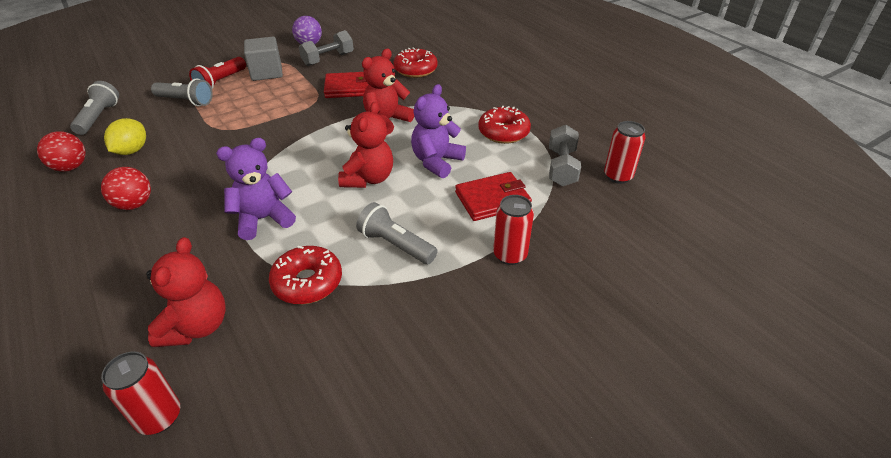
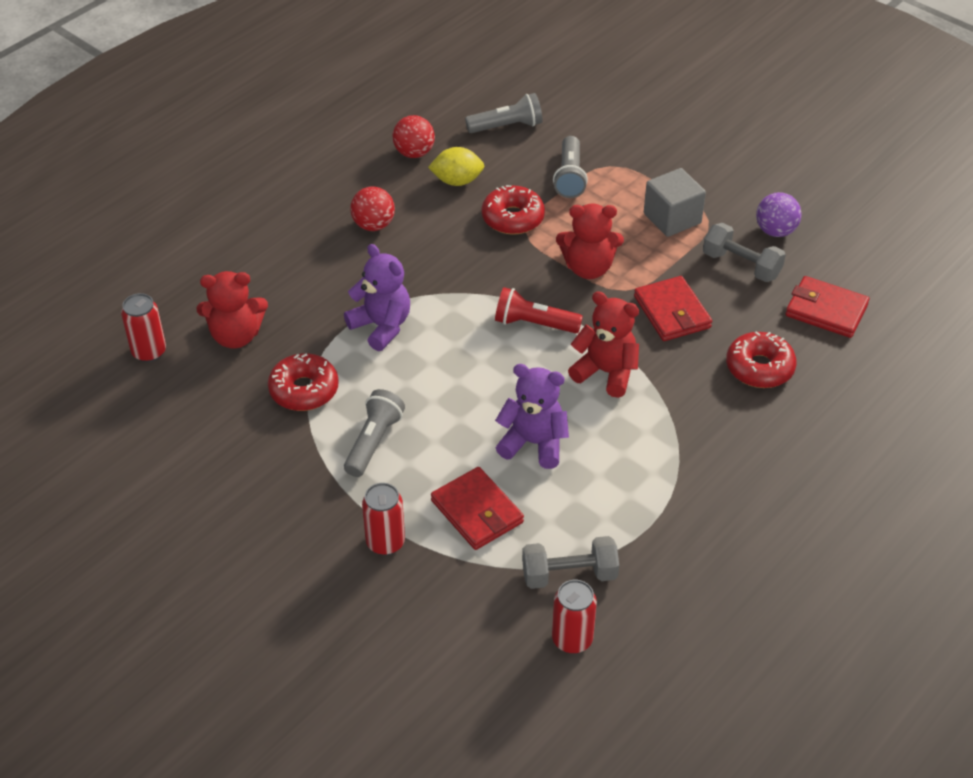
camera: 75 degrees right, 5 degrees up
red flashlight [189,57,246,89] -> red flashlight moved to [495,287,583,333]
red teddy bear [338,102,393,188] -> red teddy bear moved to [556,203,624,279]
red donut [478,106,531,144] -> red donut moved to [482,185,545,235]
none -> red wallet [785,276,869,338]

